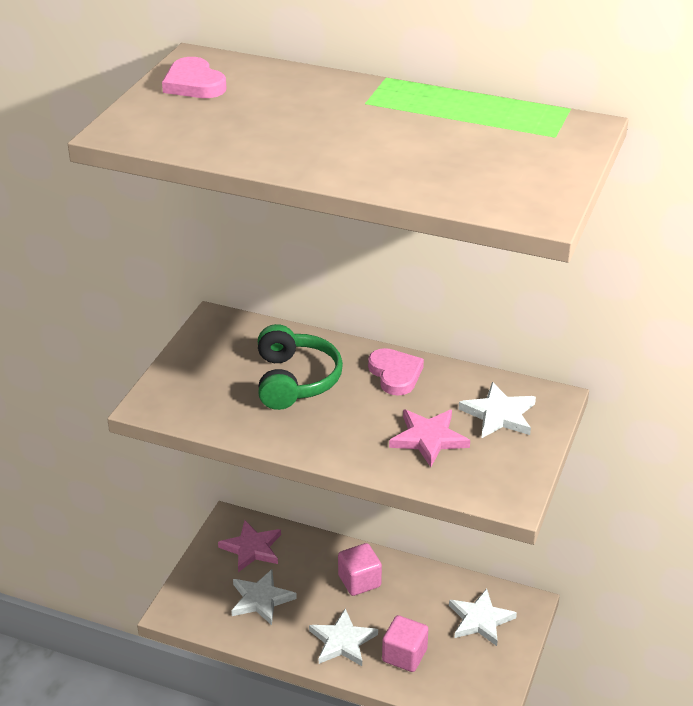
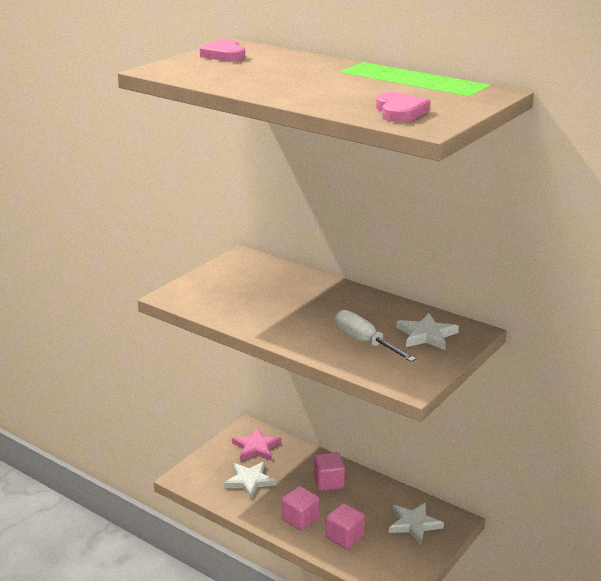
camera: 15 degrees right, 10 degrees down
green headphones [258,324,343,410] -> none
white star [309,608,378,666] -> pink cube [281,486,320,531]
pink heart [368,348,424,396] -> pink heart moved to [376,92,430,122]
pink star [389,410,470,467] -> white screwdriver [335,310,416,362]

